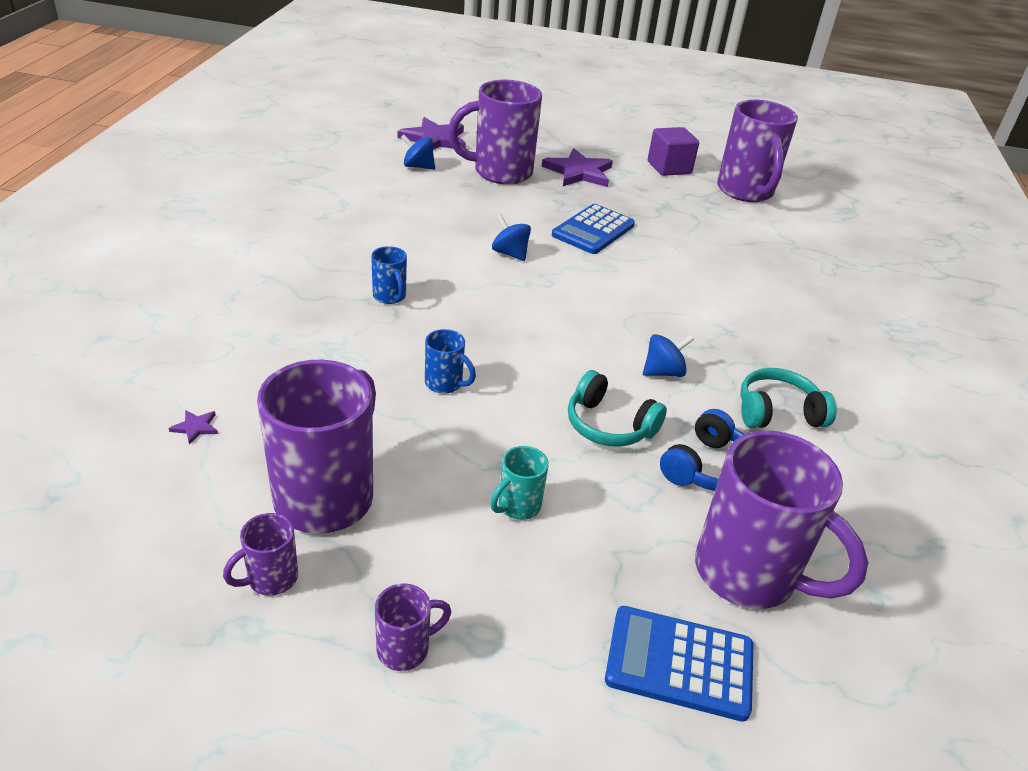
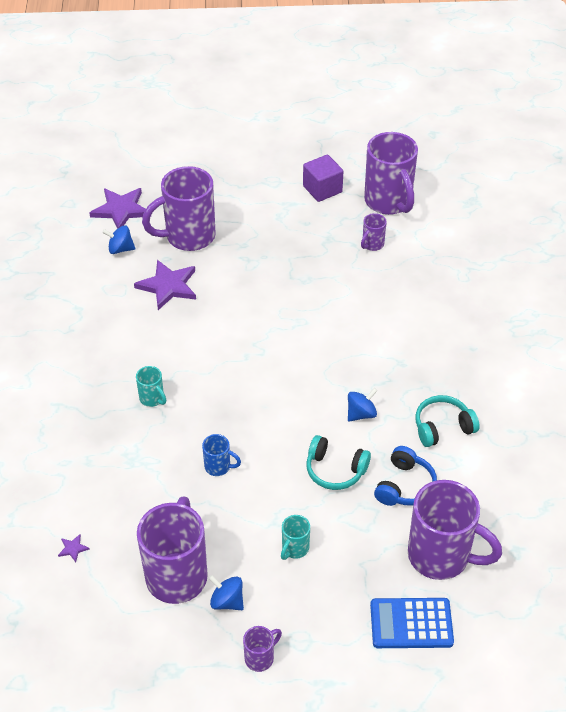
camera: 10 degrees left, 10 degrees up
purple mug [223,513,298,596] -> purple mug moved to [361,213,387,251]
blue mug [371,246,407,304] -> turquoise mug [136,366,166,407]
blue spinning top [492,215,531,261] -> blue spinning top moved to [208,575,244,610]
purple star [542,148,613,187] -> purple star moved to [134,260,196,310]
blue calculator [552,204,635,254] -> none

